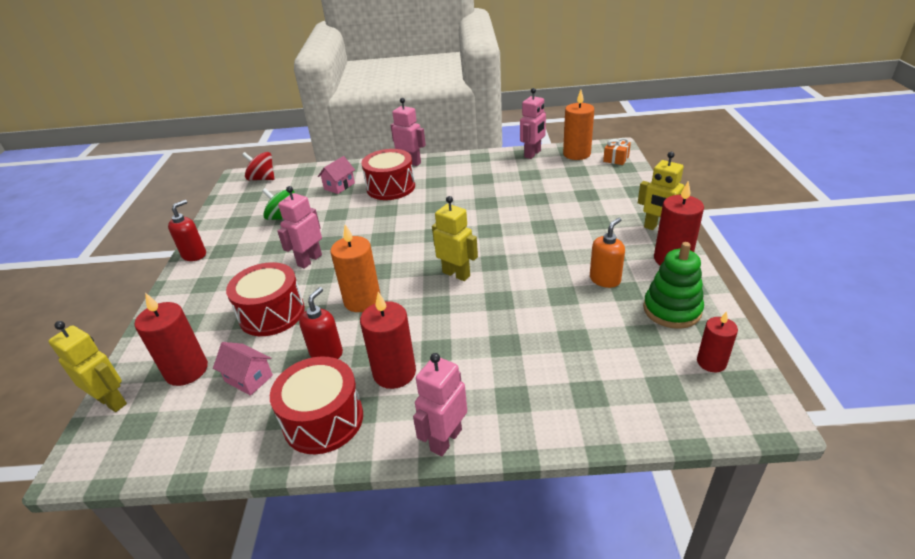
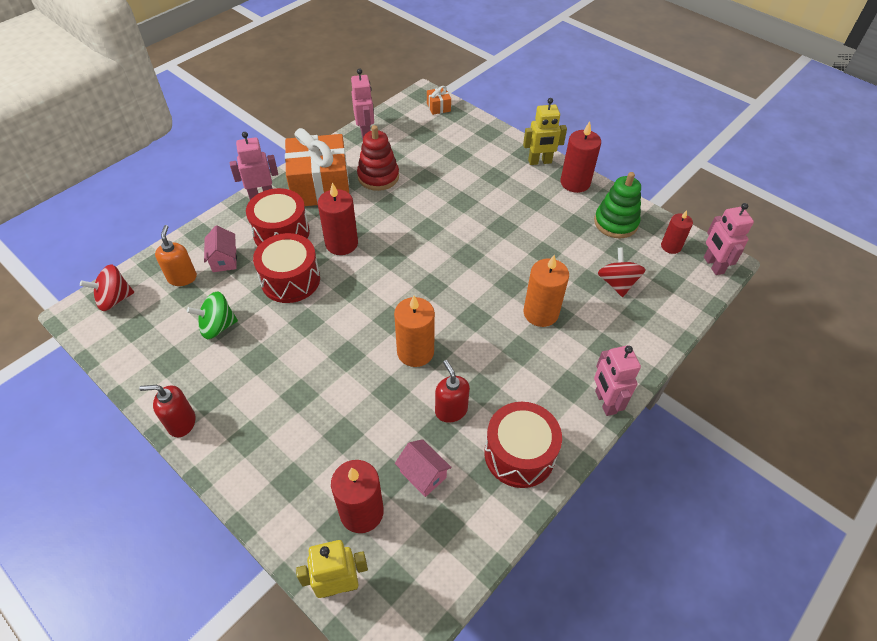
camera: 50 degrees left, 15 degrees up
red soap dispenser [168,200,206,261] -> red soap dispenser turned 75 degrees counterclockwise [139,385,196,437]
pink house [213,342,273,396] -> pink house turned 60 degrees clockwise [395,439,452,497]
red drum [226,262,305,336] -> red drum moved to [253,233,320,303]
pink robot [277,186,322,269] -> pink robot moved to [704,203,754,275]
red candle [360,292,416,389] -> red candle moved to [318,183,358,255]
yellow robot [432,196,478,281] -> none
orange candle [563,90,594,160] -> orange candle moved to [524,255,569,327]
orange soap dispenser [590,218,625,288] -> orange soap dispenser moved to [155,225,197,286]
none -> orange gift [285,128,349,206]
none -> red stacking toy [357,125,399,191]
none -> red spinning top [598,247,645,297]

